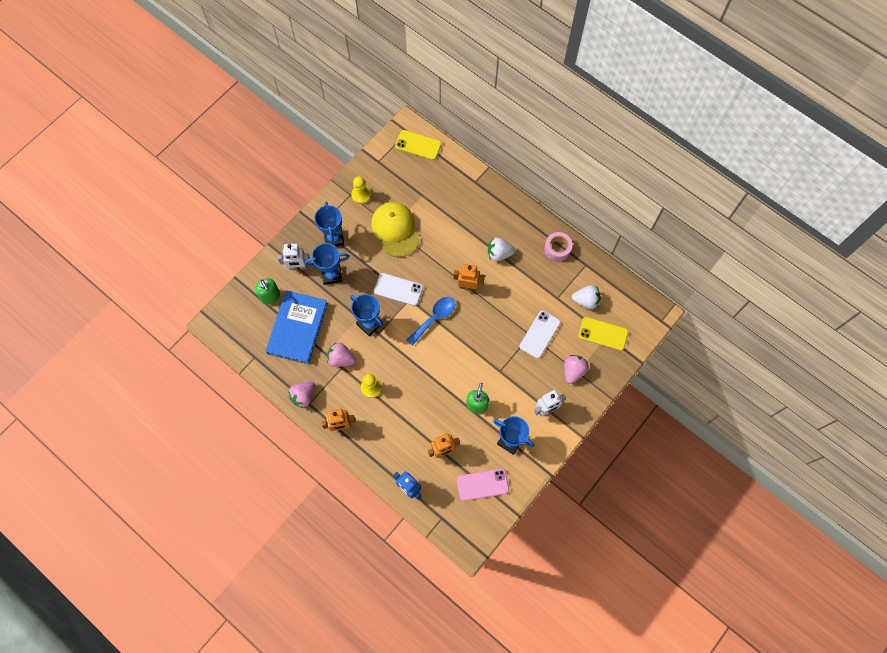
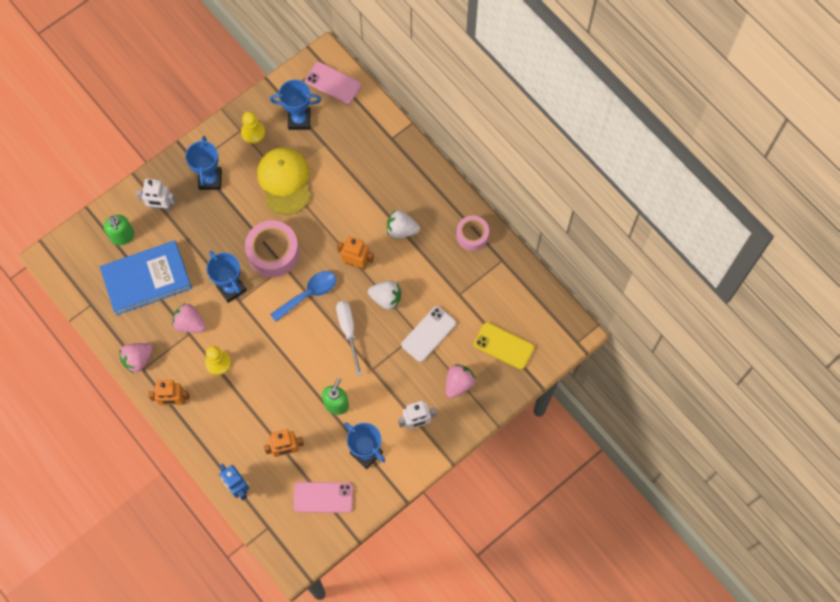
camera: 10 degrees right, 0 degrees up
blue book [266,290,328,364] -> blue book turned 45 degrees clockwise [100,241,192,315]
blue trophy [305,243,349,285] -> blue trophy moved to [270,80,321,130]
white phone [374,273,423,306] -> pink tape [245,220,300,277]
yellow phone [395,130,442,160] -> pink phone [305,62,361,104]
white strawberry [572,285,601,309] -> white strawberry moved to [368,281,401,310]
none -> white screwdriver [336,301,362,376]

